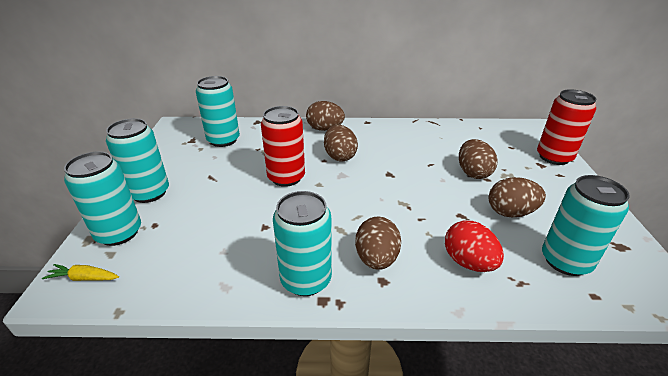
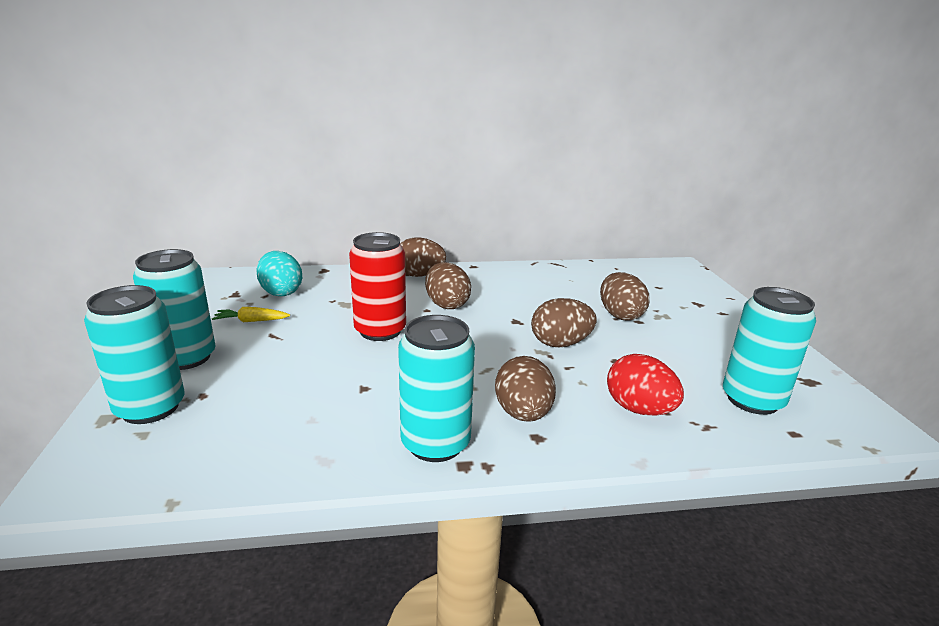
camera: 10 degrees left, 10 degrees down
yellow carrot [42,264,119,281] -> yellow carrot moved to [212,307,290,322]
turquoise can [196,76,240,147] -> turquoise egg [256,251,302,296]
brown egg [489,177,546,217] -> brown egg moved to [531,298,597,348]
red can [537,89,596,165] -> none

